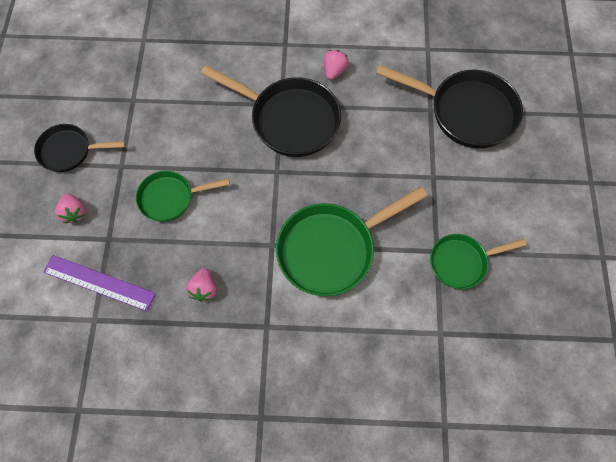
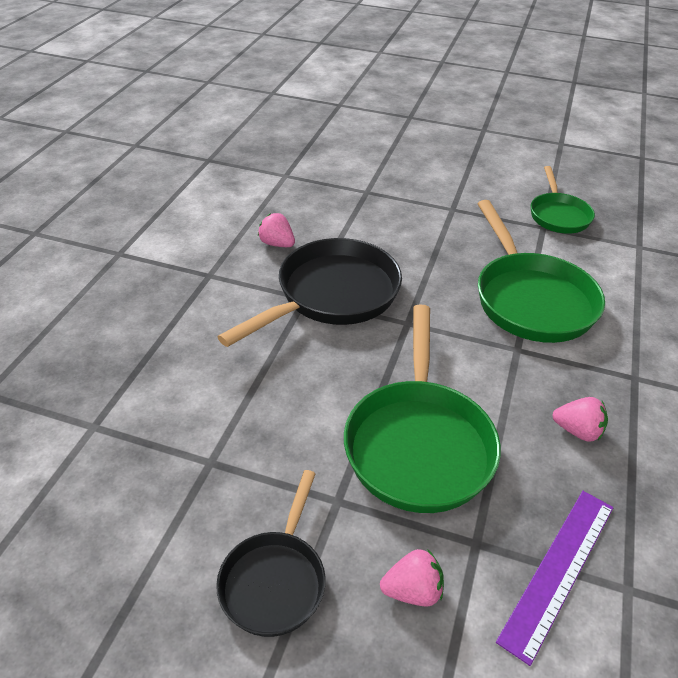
camera: 75 degrees left, 25 degrees down
green pan [136,171,230,222] -> green pan [344,304,501,513], size x1.69
black pan [376,65,523,148] -> none

